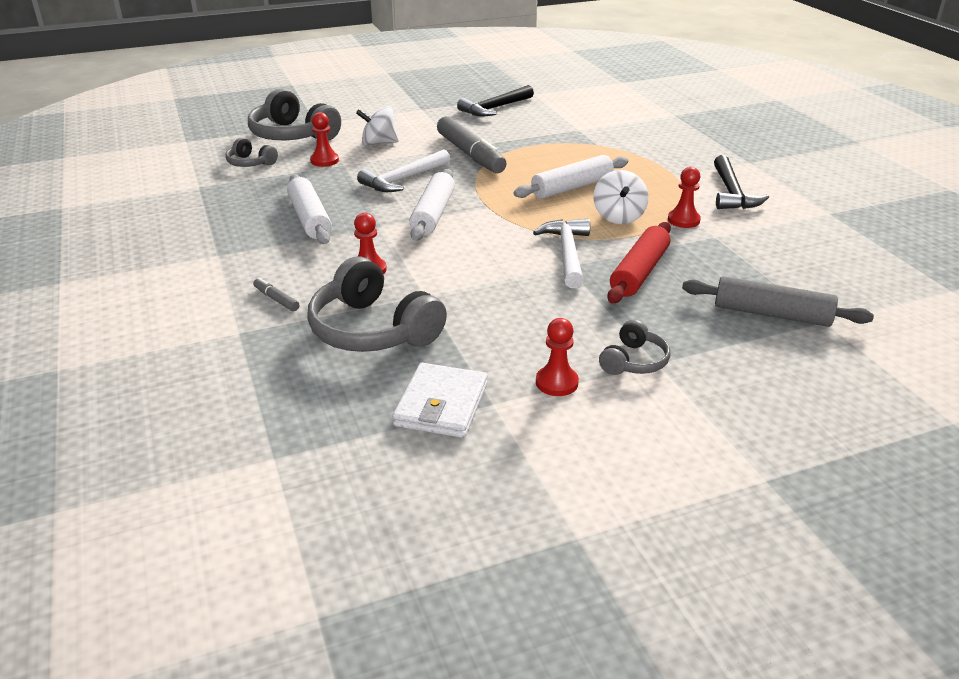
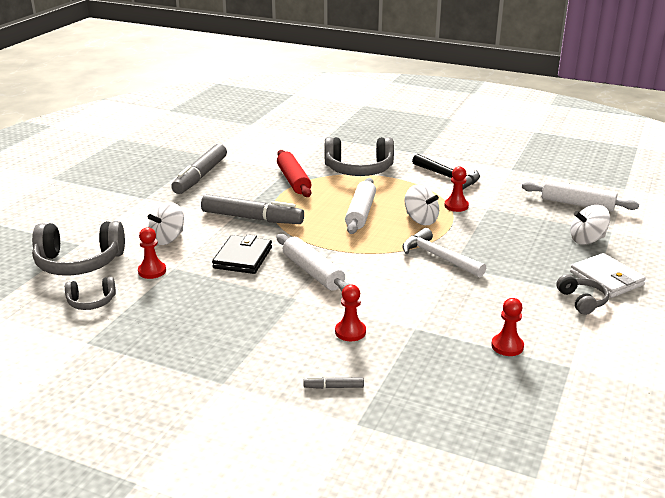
camera: 45 degrees left, 5 degrees down
white rolling pin [287,174,332,244] -> white rolling pin moved to [522,180,639,212]
grey headphones [307,257,447,352] -> grey headphones moved to [325,137,394,176]
white hammer [357,149,450,192] -> black wallet [212,234,272,274]
white wallet [393,363,488,438] -> white wallet moved to [570,253,646,298]
black hammer [457,85,534,117] -> grey marker [171,144,227,194]
red pawn [536,318,579,396] -> red pawn moved to [491,298,524,356]
red rolling pin [607,222,671,303] -> red rolling pin moved to [277,150,311,197]
grey rolling pin [682,276,874,327] -> white spinning top [570,205,610,245]

